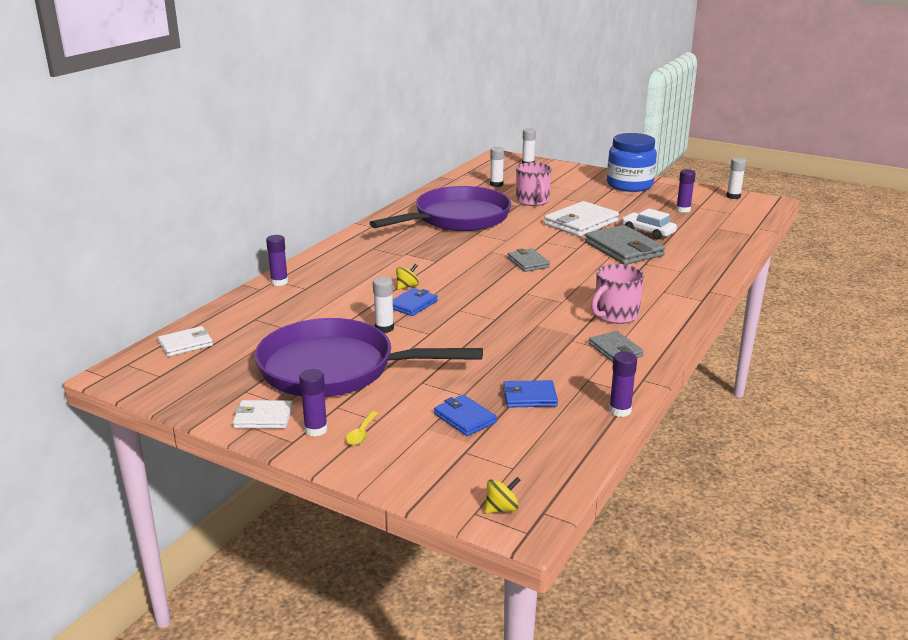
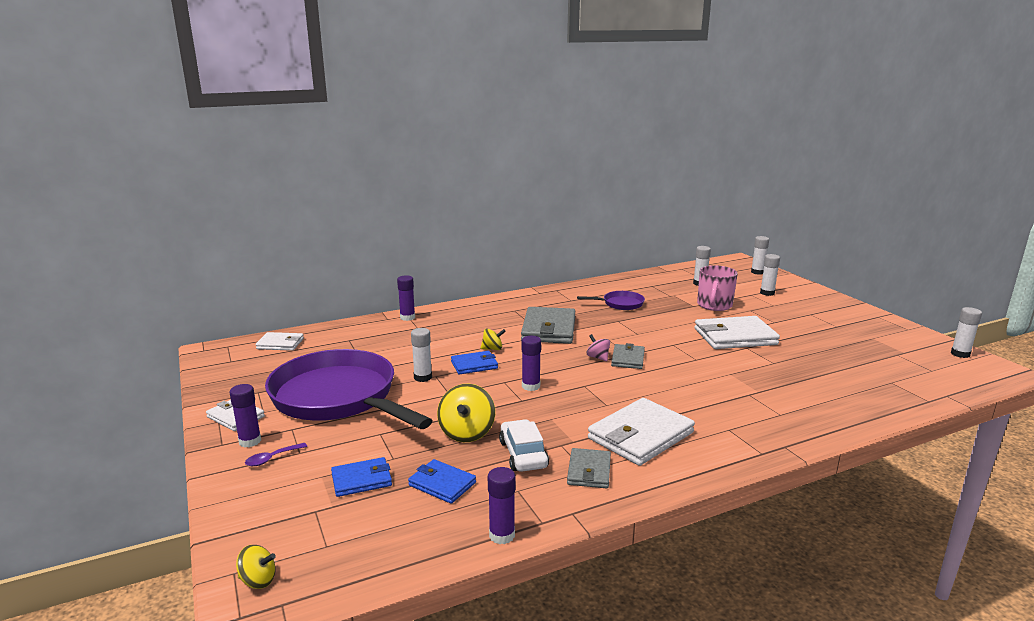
camera: 35 degrees right, 5 degrees down
yellow spoon [346,411,378,445] -> purple spoon [245,443,307,466]
purple pan [370,186,511,231] -> purple pan [577,291,645,310], size x0.43
blue wallet [434,395,497,436] -> blue wallet turned 75 degrees clockwise [331,457,392,497]
grey wallet [585,225,665,265] -> grey wallet moved to [521,307,575,344]
pink mug [591,264,644,324] -> white wallet [588,398,695,466]
blue jar [607,133,657,192] -> none
white car [622,208,677,239] -> white car moved to [499,419,549,472]
purple glue stick [676,169,696,213] -> purple glue stick moved to [522,336,541,391]
none -> yellow spinning top [437,384,495,442]
none -> pink spinning top [587,334,610,361]
none -> white glue stick [760,254,780,296]

